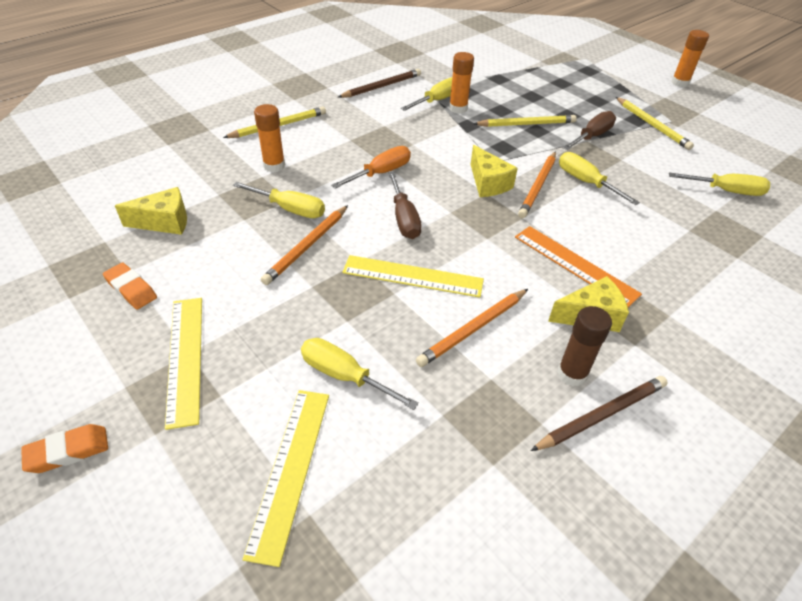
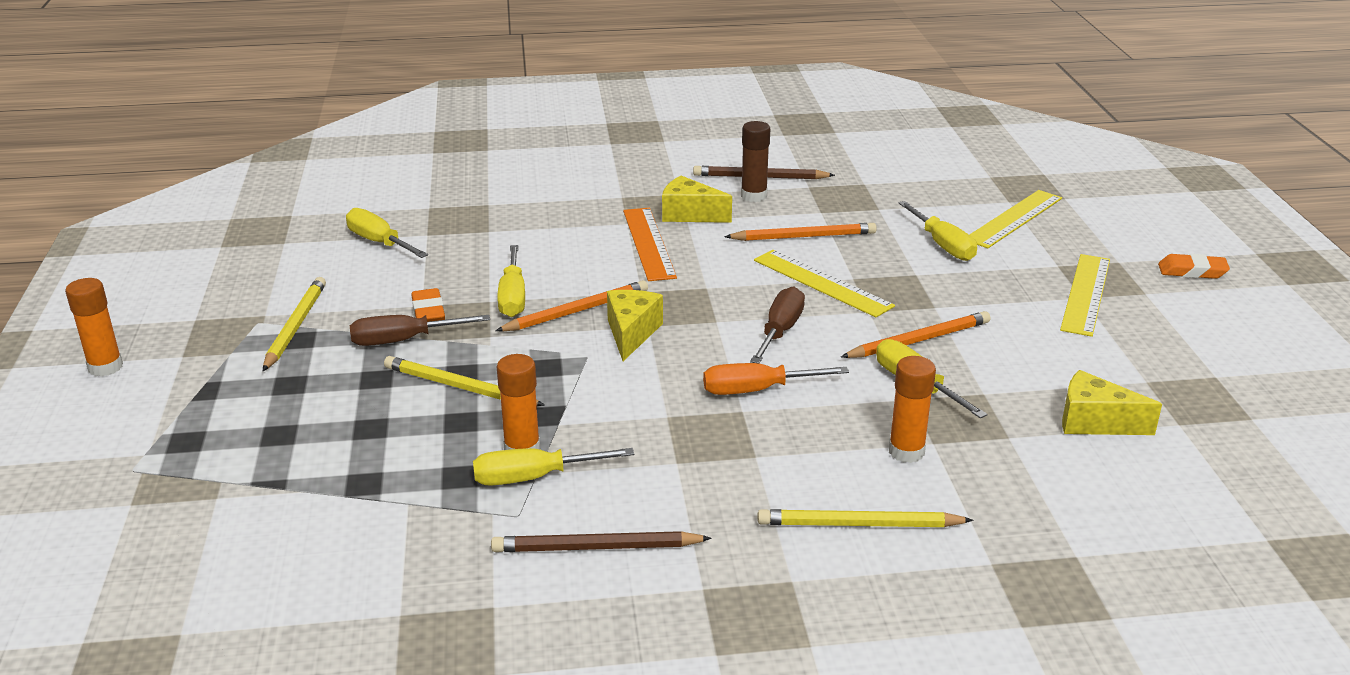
camera: 145 degrees left, 15 degrees down
orange eraser [103,262,157,309] -> orange eraser moved to [411,288,445,322]

